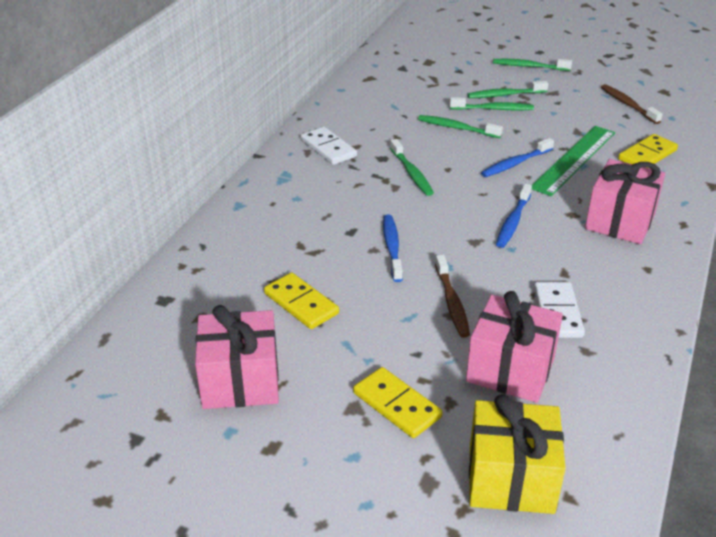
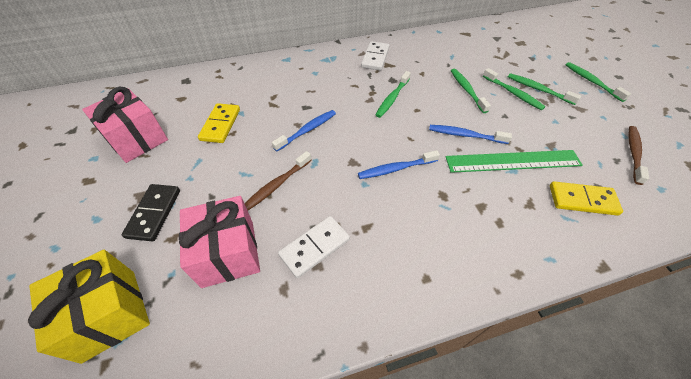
camera: 50 degrees right, 15 degrees up
yellow domino [353,367,442,438] -> black domino [122,184,180,242]
pink gift [585,159,665,244] -> none

